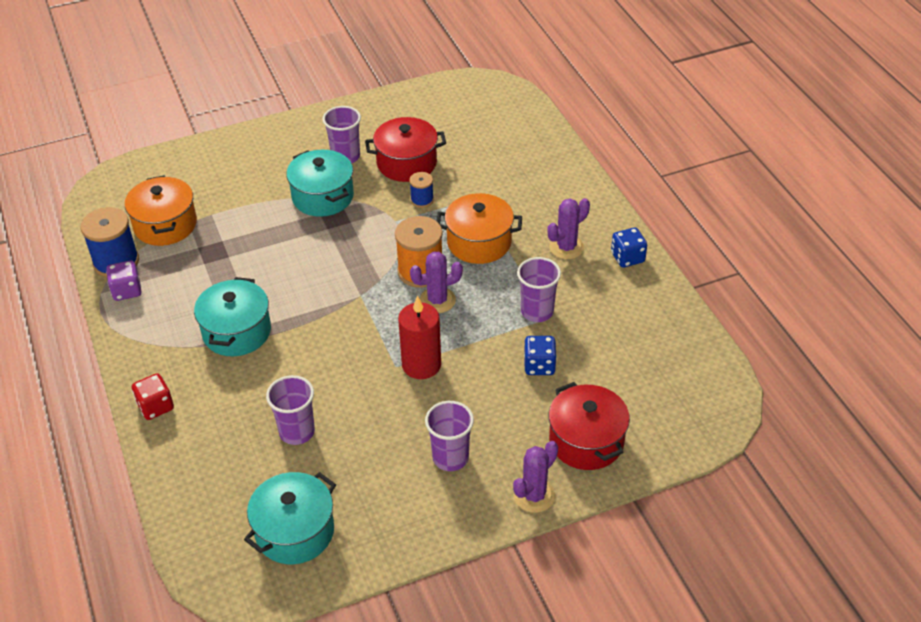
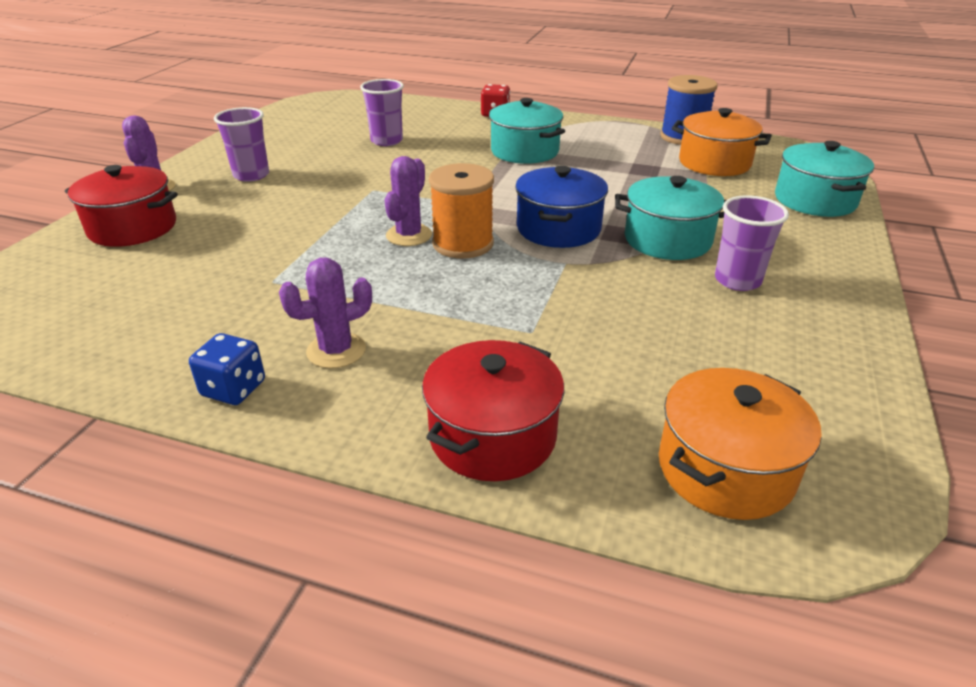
camera: 130 degrees right, 10 degrees down
purple dice [106,261,141,301] -> none
turquoise pot [244,472,336,564] -> turquoise pot moved to [775,141,874,217]
red pot [365,117,446,182] -> red pot moved to [422,340,564,481]
red candle [398,295,441,379] -> none
blue spool [409,172,434,208] -> none
orange pot [437,193,522,264] -> orange pot moved to [659,368,822,520]
purple cup [517,257,561,322] -> none
blue dice [524,336,557,375] -> none
purple cactus [547,198,590,259] -> purple cactus turned 60 degrees clockwise [279,257,372,368]
none -> blue pot [515,166,608,248]

